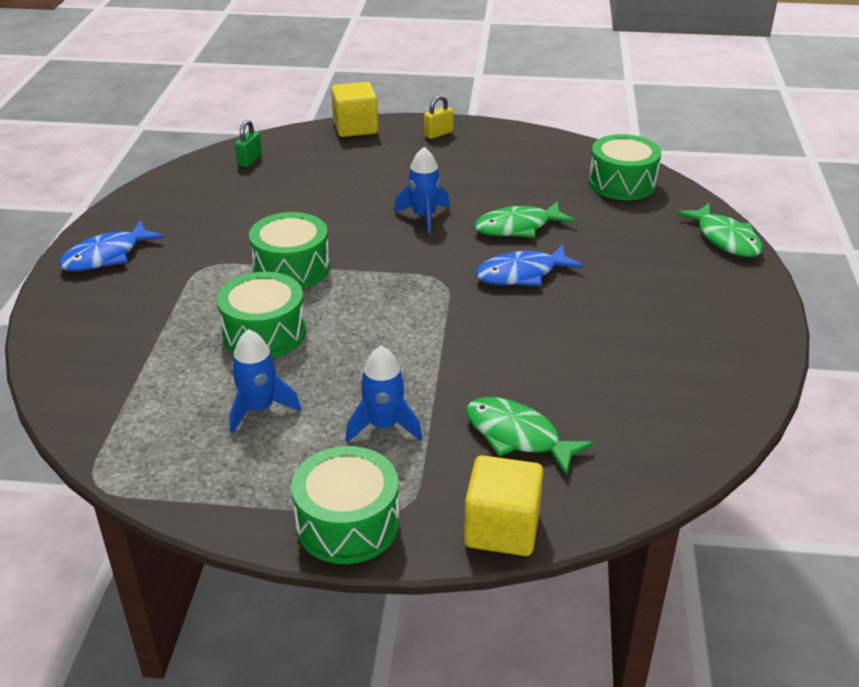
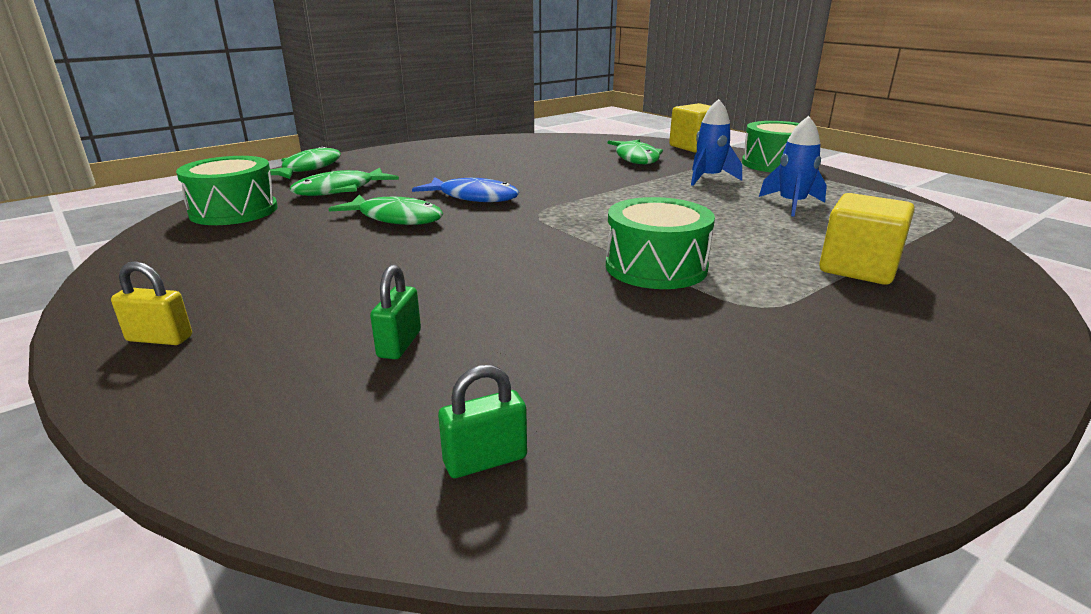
camera: 135 degrees left, 10 degrees down
blue fish [59,220,165,272] -> none
green drum [217,272,306,358] -> none
yellow cube [331,82,378,137] -> yellow cube moved to [819,193,915,285]
blue rocket [394,147,450,234] -> none
none -> green fish [289,168,399,196]
none -> green padlock [370,265,421,359]

